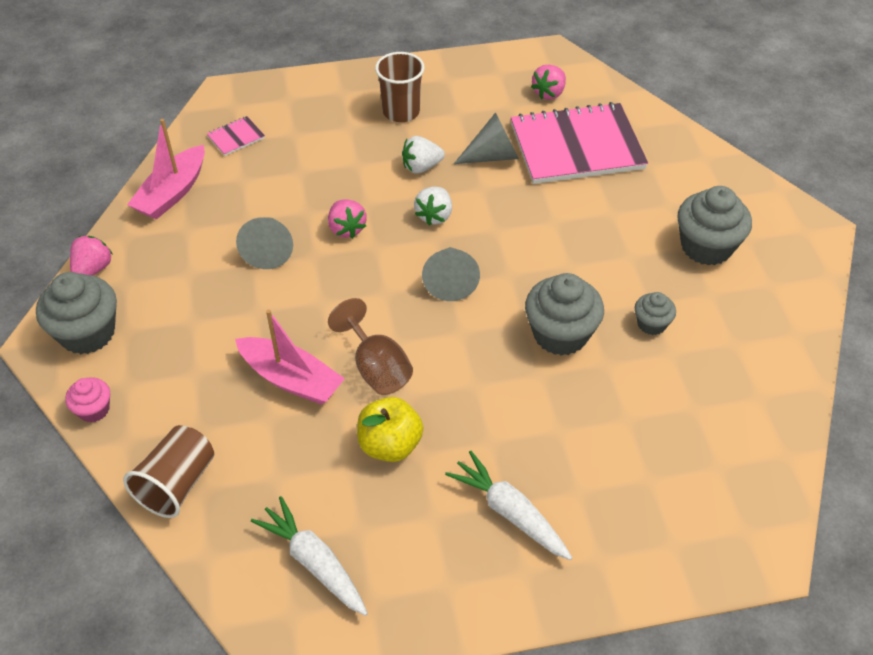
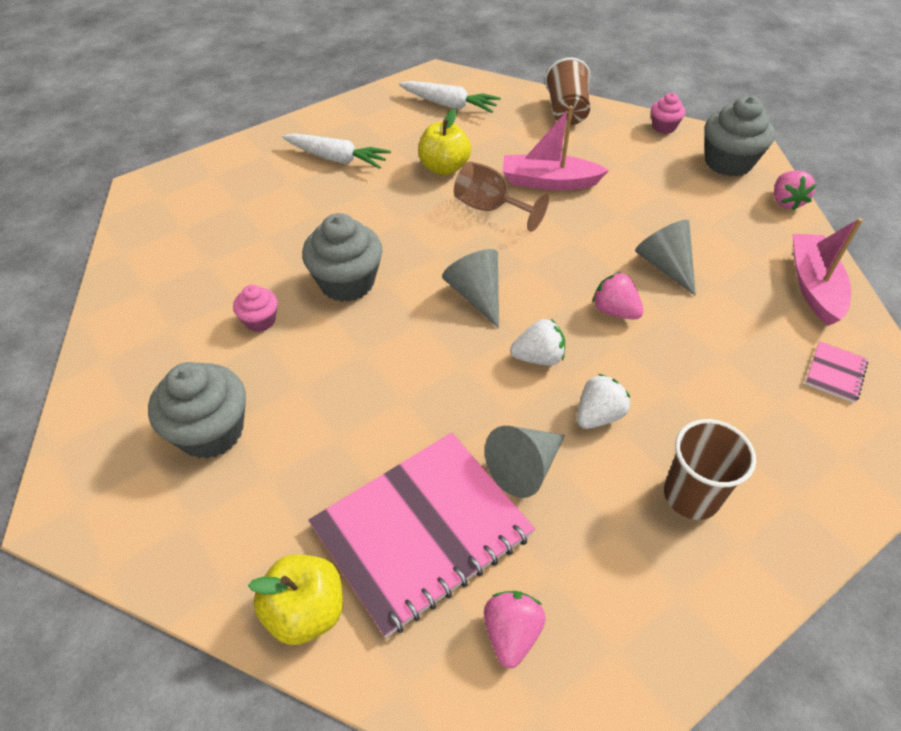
camera: 155 degrees right, 0 degrees up
white strawberry [414,187,452,226] -> white strawberry turned 90 degrees clockwise [510,319,565,366]
grey cupcake [635,292,676,335] -> pink cupcake [233,285,278,332]
none -> yellow apple [248,554,343,645]

